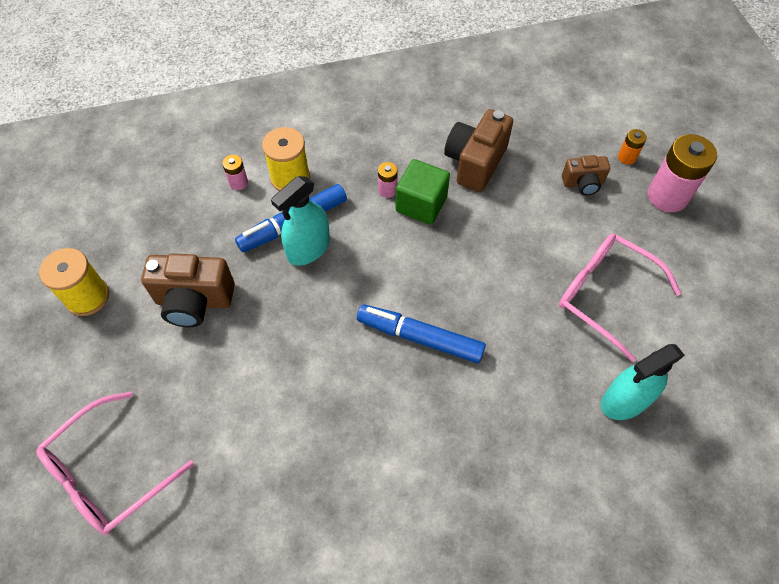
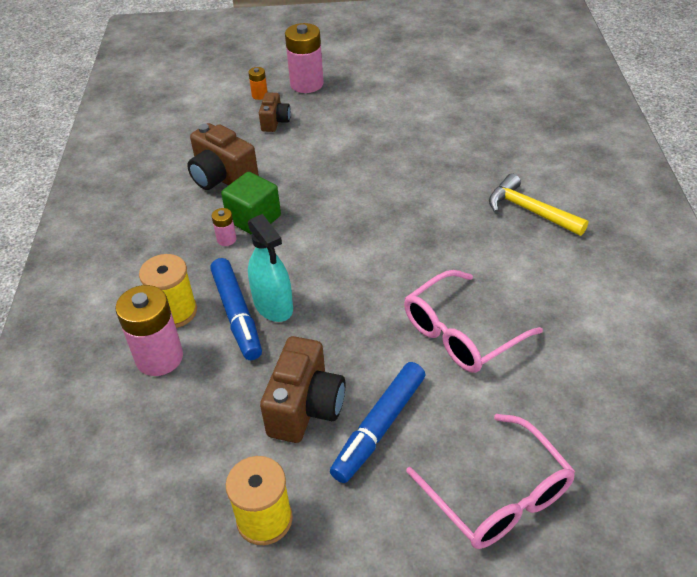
camera: 75 degrees left, 15 degrees down
pink battery [222,155,248,190] -> pink battery [115,285,183,376], size x2.12
blue marker [357,304,486,363] -> blue marker moved to [330,362,425,483]
pink glasses [559,233,681,362] -> pink glasses moved to [404,270,543,373]
turquoise spray bottle [601,344,685,420] -> none
none -> yellow hammer [489,174,588,236]

